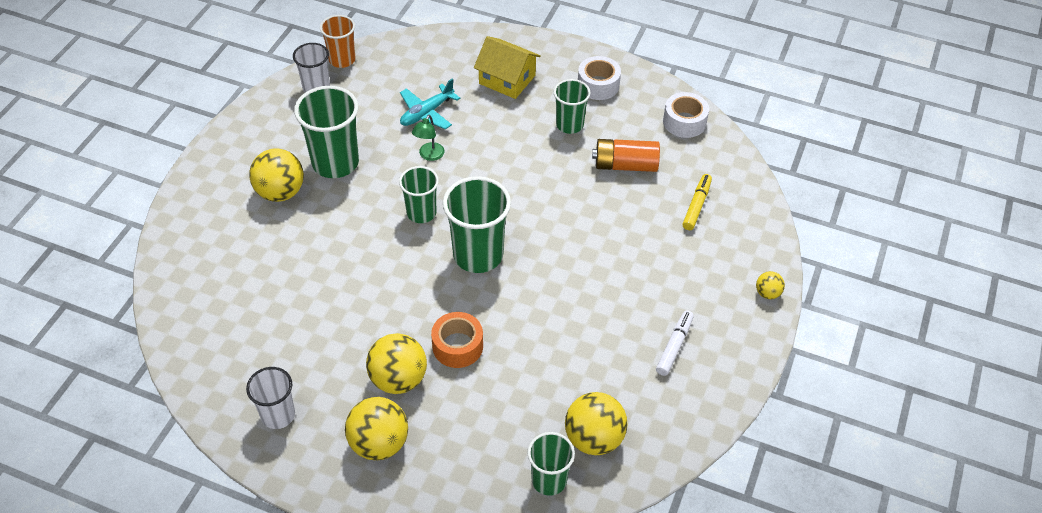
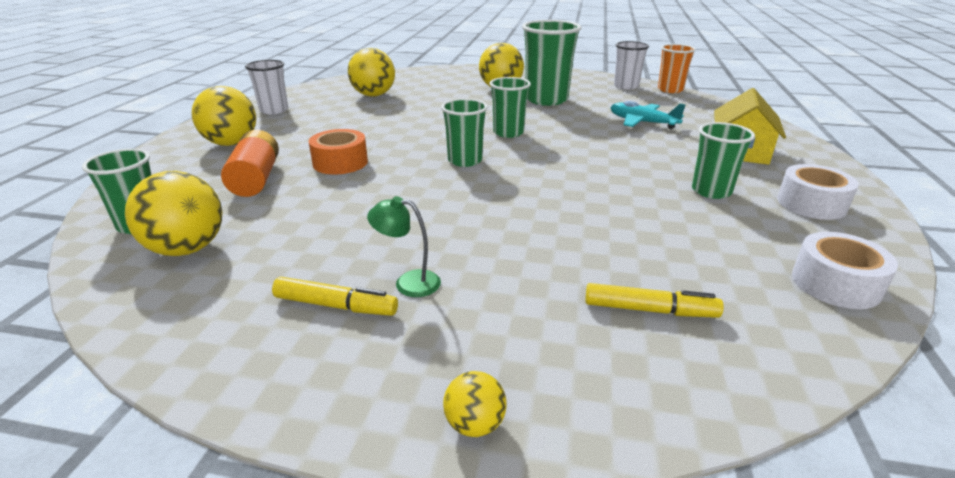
camera: 80 degrees right, 20 degrees down
yellow ball [366,333,427,394] -> yellow ball moved to [348,48,395,97]
green lamp [412,115,445,161] -> green lamp moved to [367,196,441,297]
green cup [443,176,511,273] -> green cup [441,99,488,167], size x0.61
orange battery [592,139,660,172] -> orange battery moved to [221,130,279,197]
white marker [656,310,694,376] -> yellow marker [272,277,398,316]

